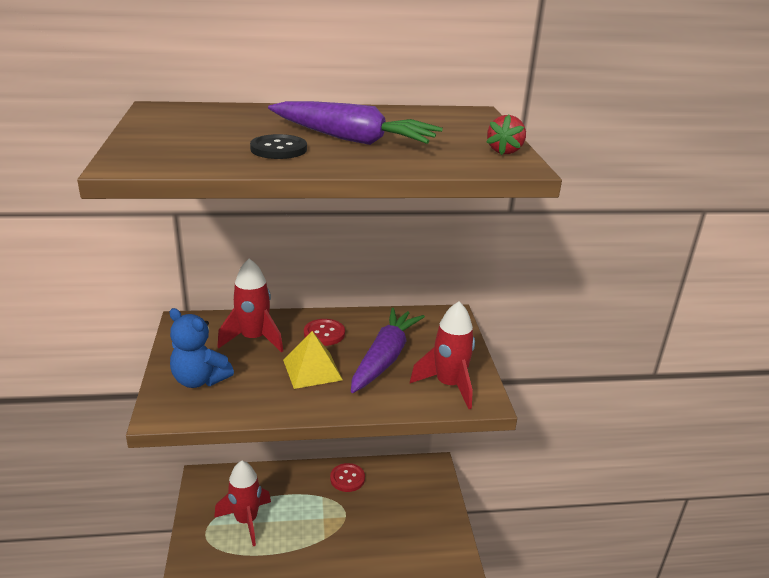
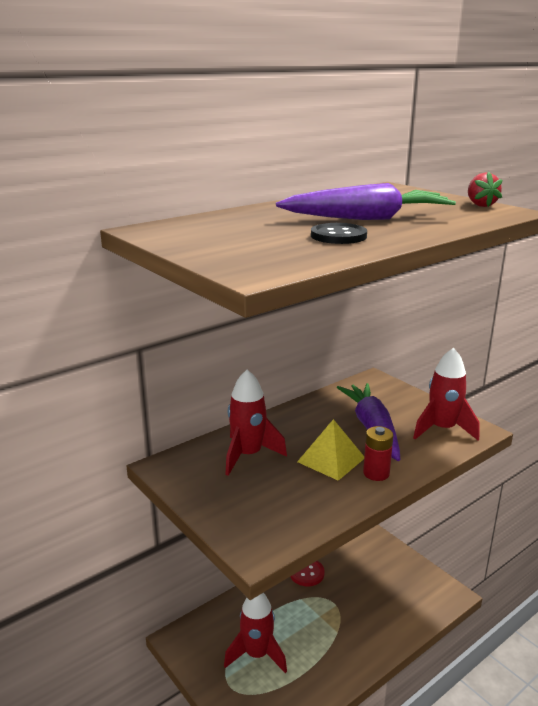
camera: 30 degrees left, 5 degrees down
blue teddy bear [169,308,234,388] -> none
red button [304,319,345,346] -> none
none -> red battery [363,426,393,481]

